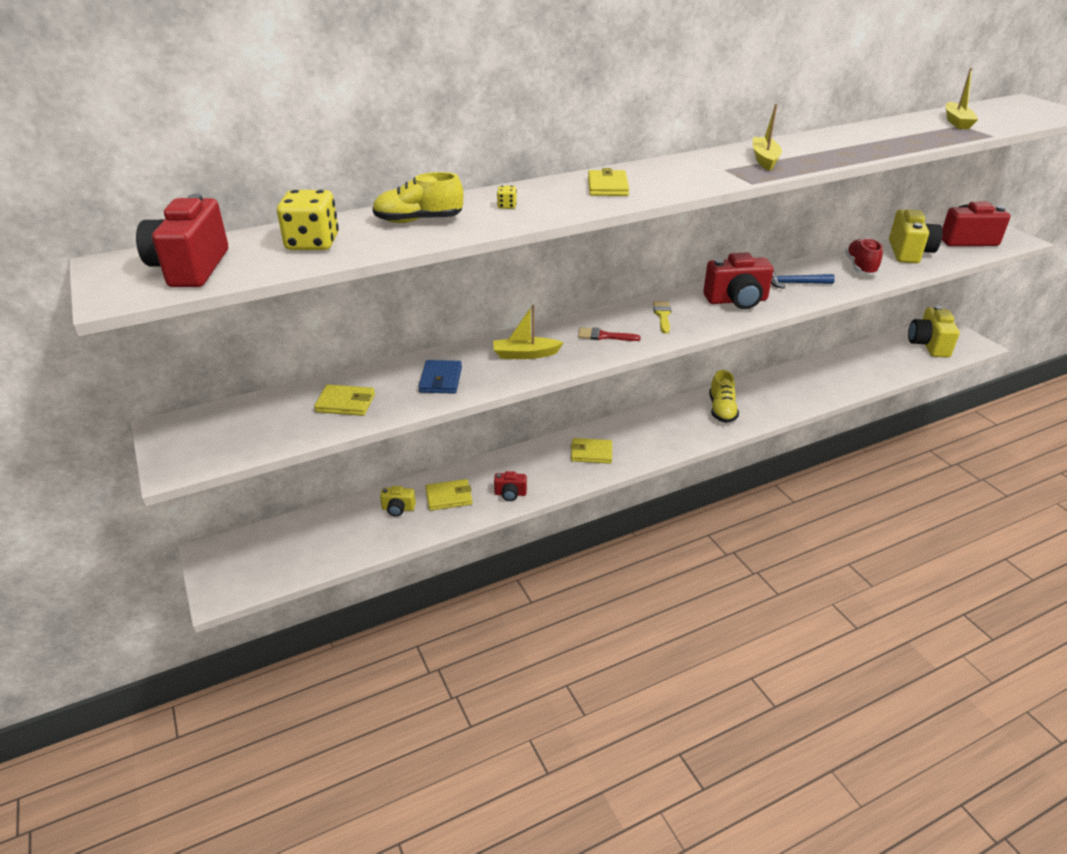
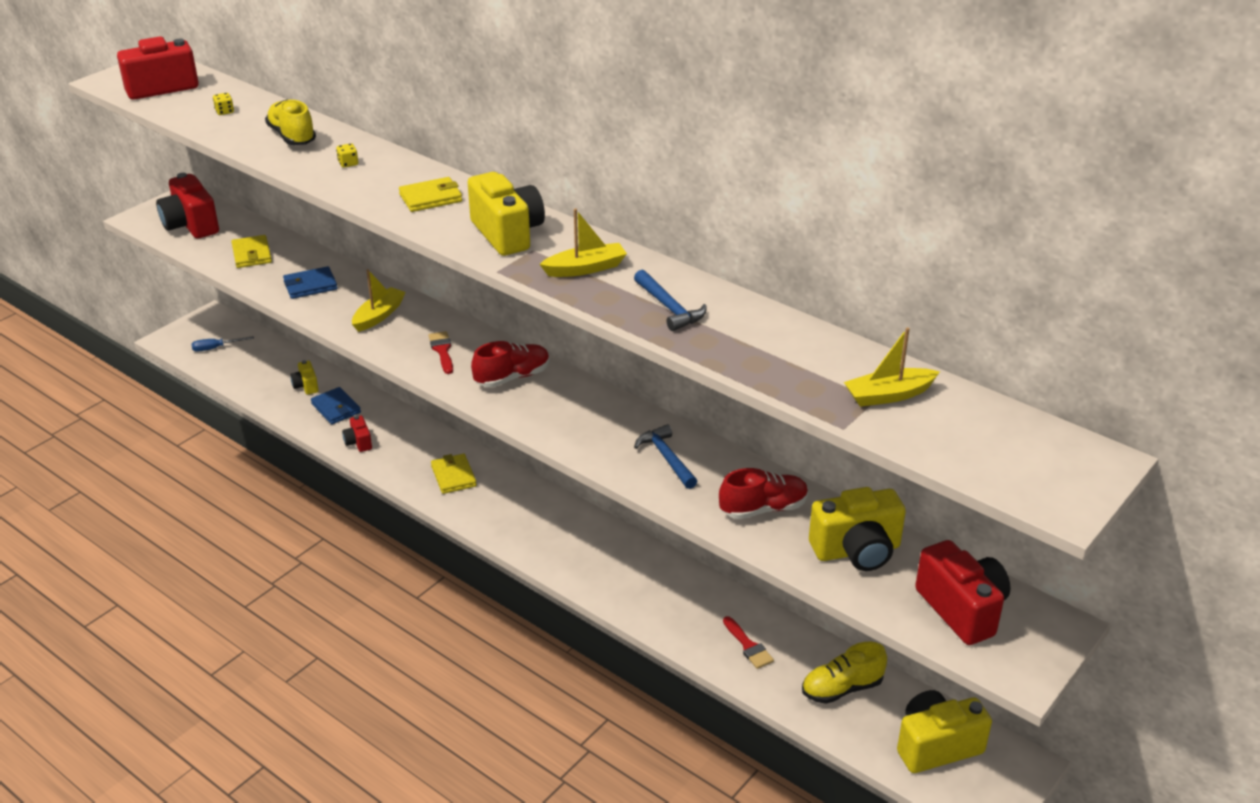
camera: 65 degrees right, 0 degrees up
yellow dice [277,190,339,250] -> yellow dice [213,93,234,115], size x0.42
yellow wallet [425,479,473,511] -> blue wallet [311,387,361,424]
yellow boat [493,305,564,359] -> yellow boat turned 60 degrees clockwise [352,269,406,332]
yellow brush [653,301,671,333] -> red shoe [471,341,550,387]
red camera [703,252,774,309] -> red camera moved to [156,173,219,239]
yellow shoe [709,370,739,423] -> yellow shoe moved to [802,642,887,704]
none -> blue screwdriver [192,336,254,352]
none -> yellow camera [468,172,545,256]
none -> blue hammer [634,270,707,331]
none -> red brush [723,616,774,669]

